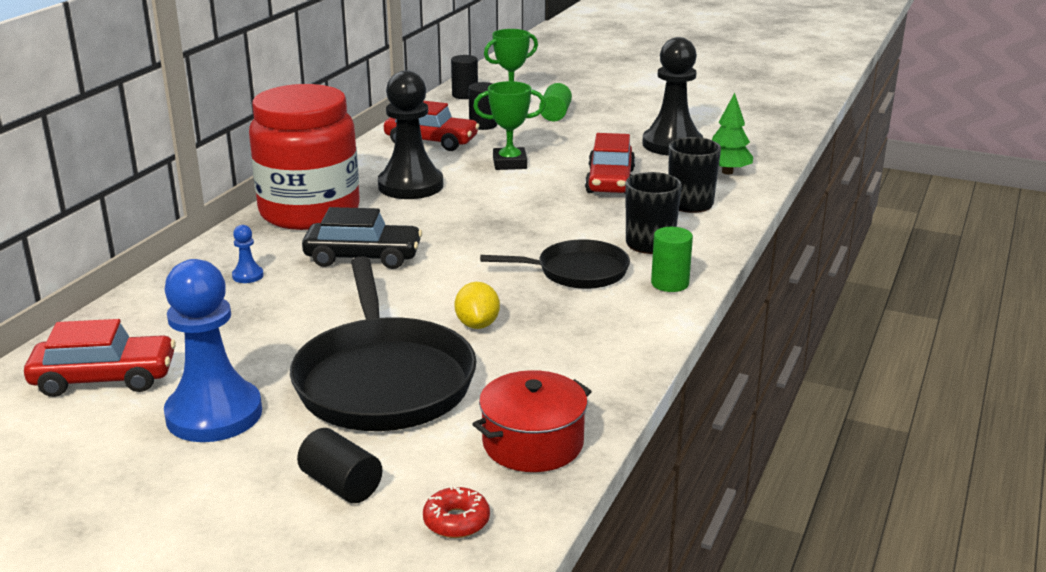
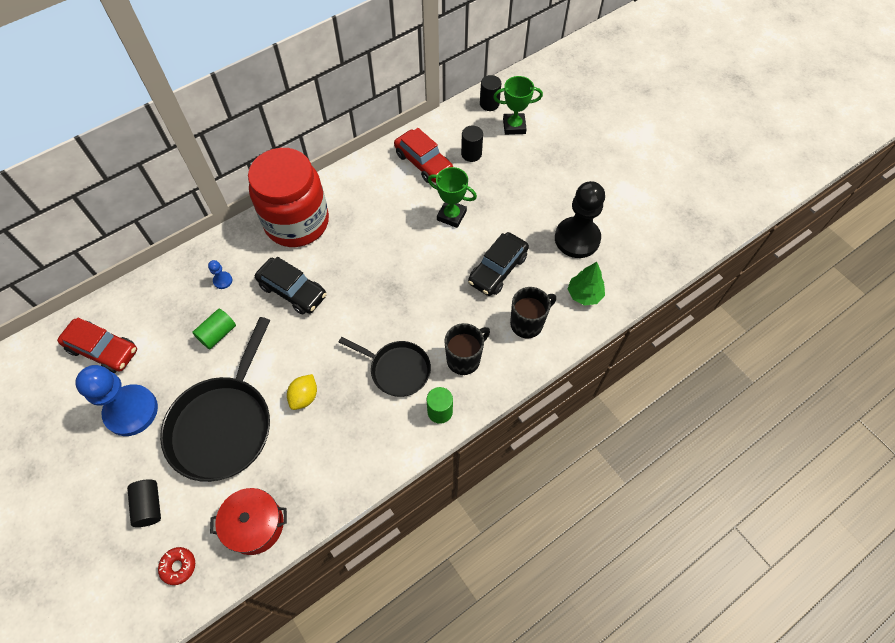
camera: 30 degrees right, 35 degrees up
black pawn [378,71,443,199] -> none
green cylinder [539,83,572,121] -> green cylinder moved to [192,309,236,349]
red car [585,133,635,194] -> black car [468,232,529,296]

